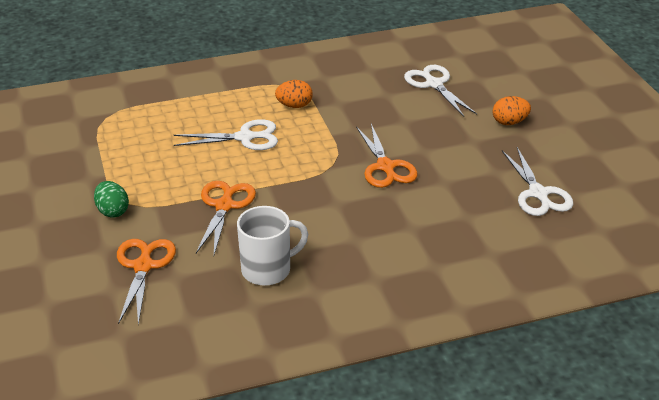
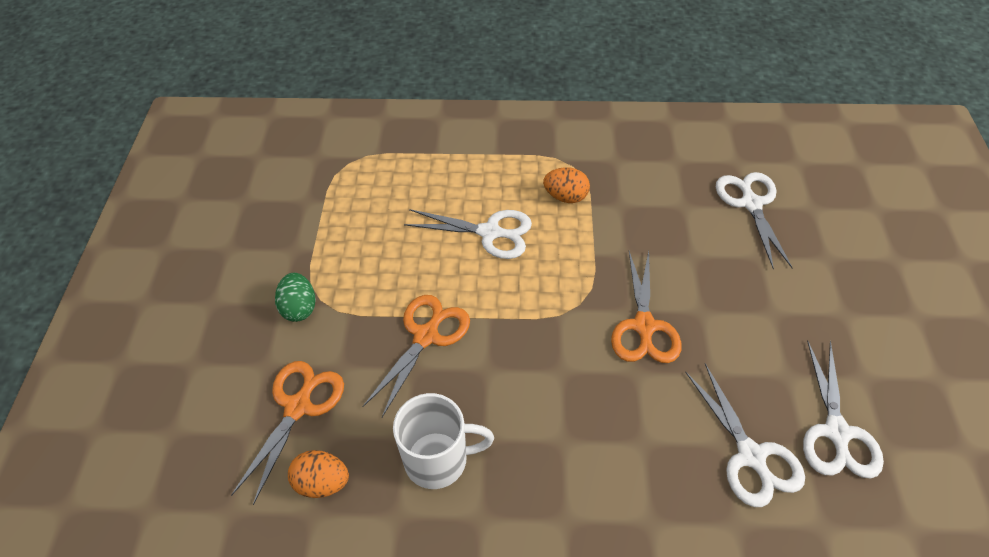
camera: 20 degrees right, 15 degrees up
orange egg [493,96,531,125] -> orange egg moved to [288,450,349,498]
none -> white scissors [685,363,805,507]

